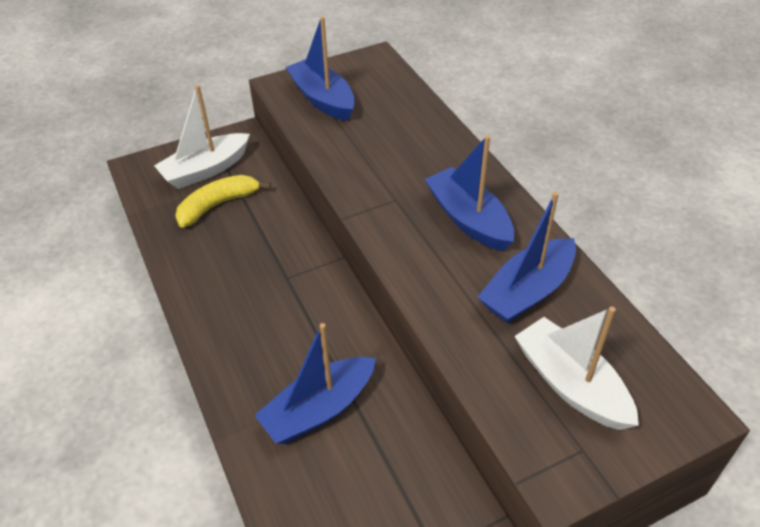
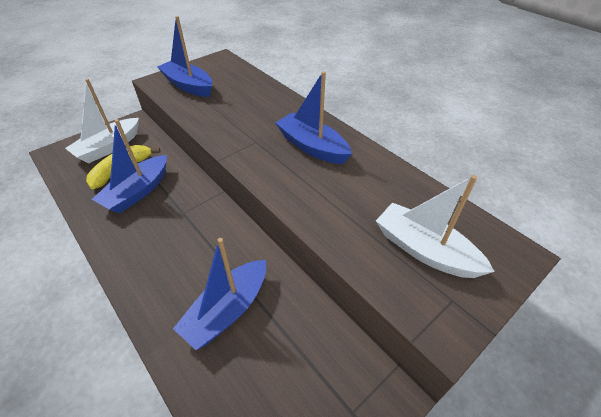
camera: 15 degrees left, 0 degrees up
blue boat [477,192,576,324] -> blue boat moved to [92,119,167,214]

